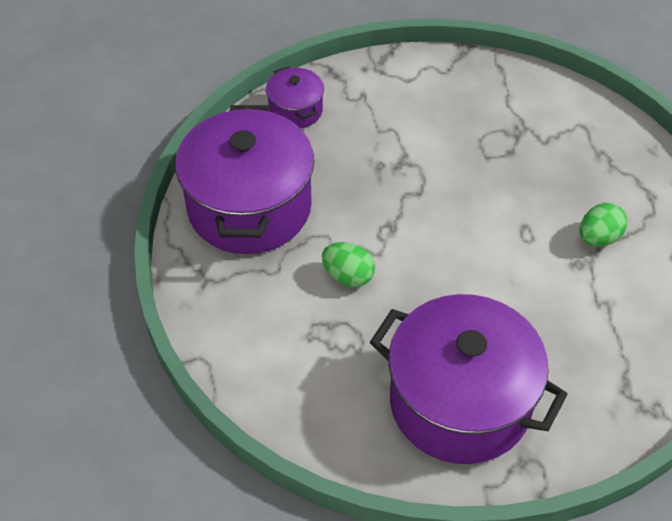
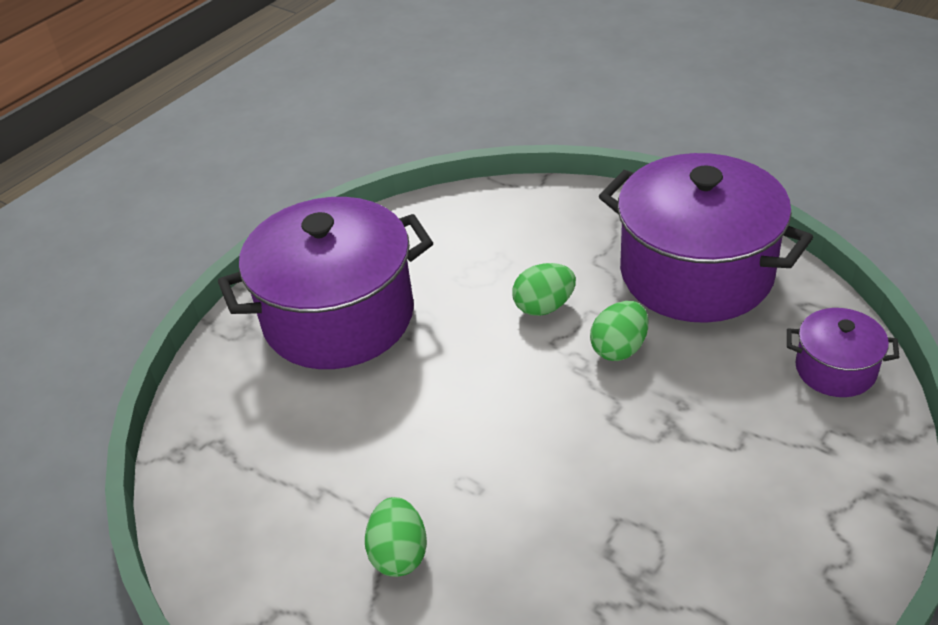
camera: 130 degrees right, 10 degrees down
none -> green egg [590,301,648,361]

